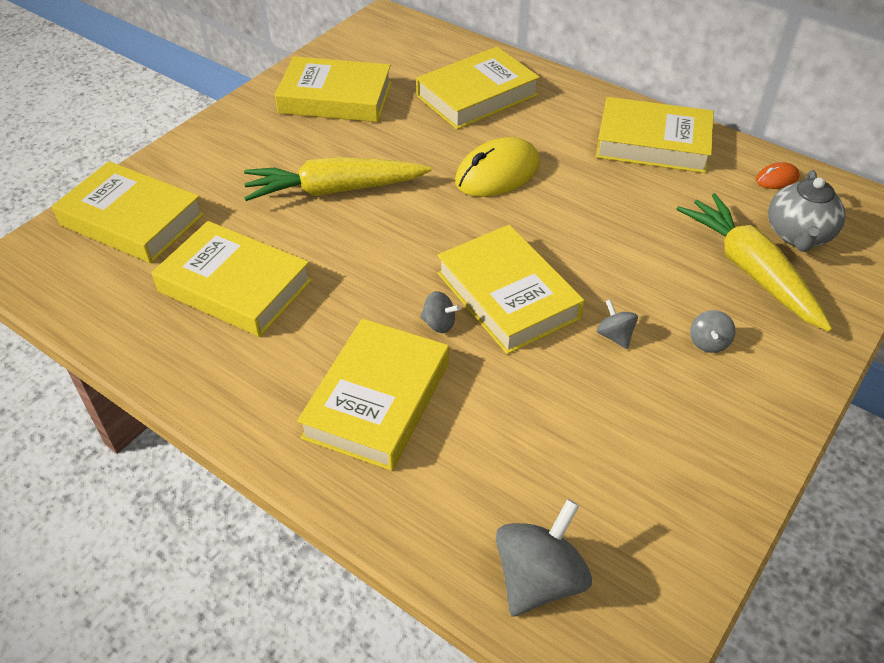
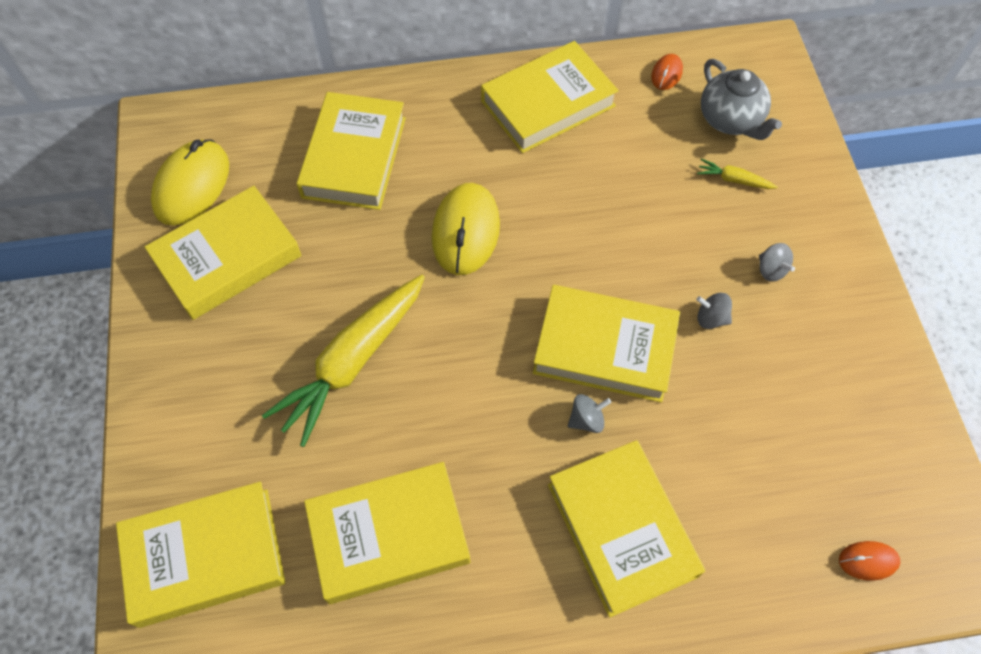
camera: 45 degrees left, 15 degrees up
grey spinning top [496,499,592,616] -> orange mouse [839,541,900,581]
yellow carrot [677,193,832,332] -> yellow carrot [697,159,778,189], size x0.42
none -> yellow mouse [151,139,229,226]

